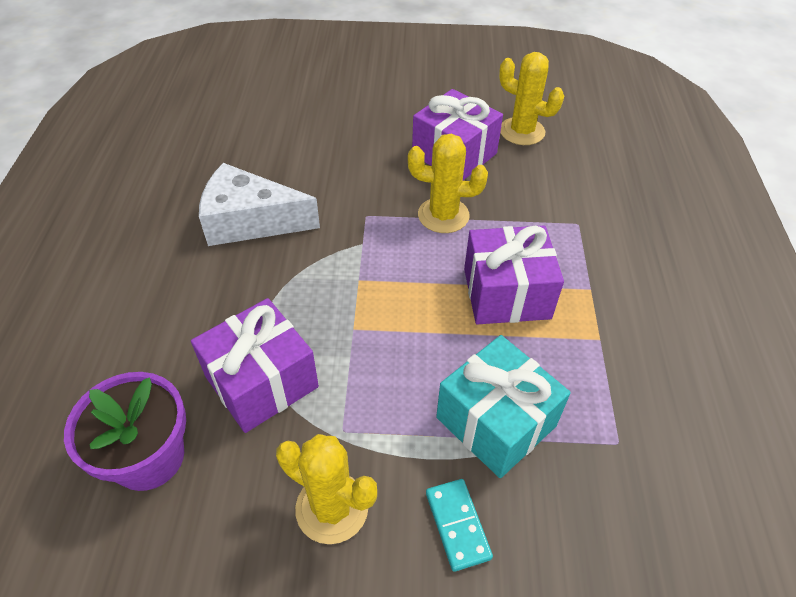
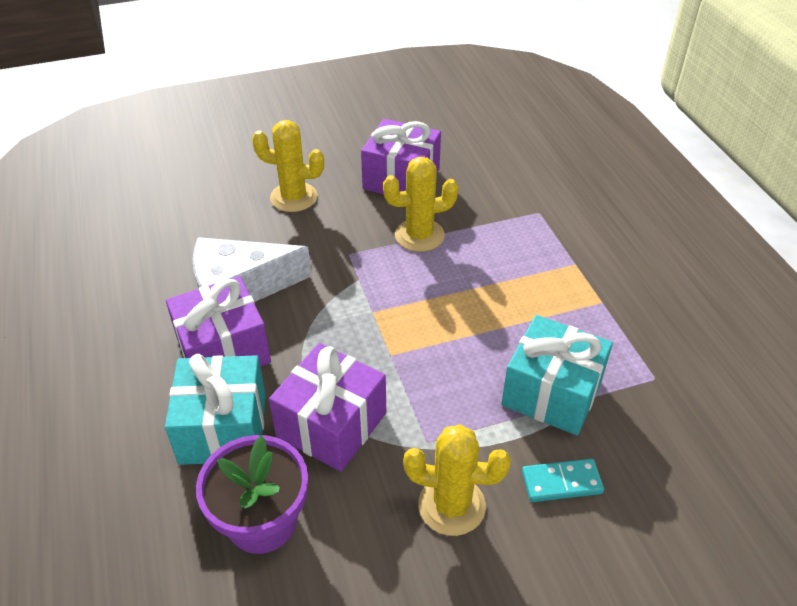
camera: 20 degrees left, 5 degrees down
turquoise domino [426,479,493,572] -> turquoise domino turned 60 degrees counterclockwise [522,459,604,502]
purple gift [464,226,564,325] -> purple gift moved to [166,276,271,367]
yellow cactus [499,52,564,145] -> yellow cactus moved to [252,120,324,212]
none -> turquoise gift [165,354,266,465]

